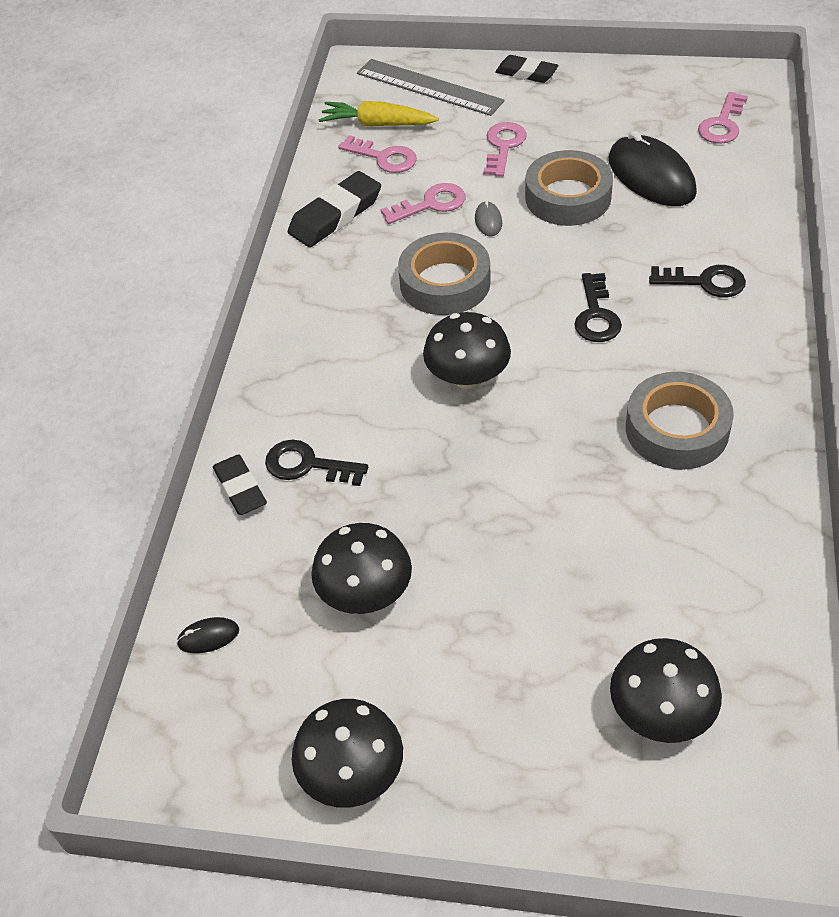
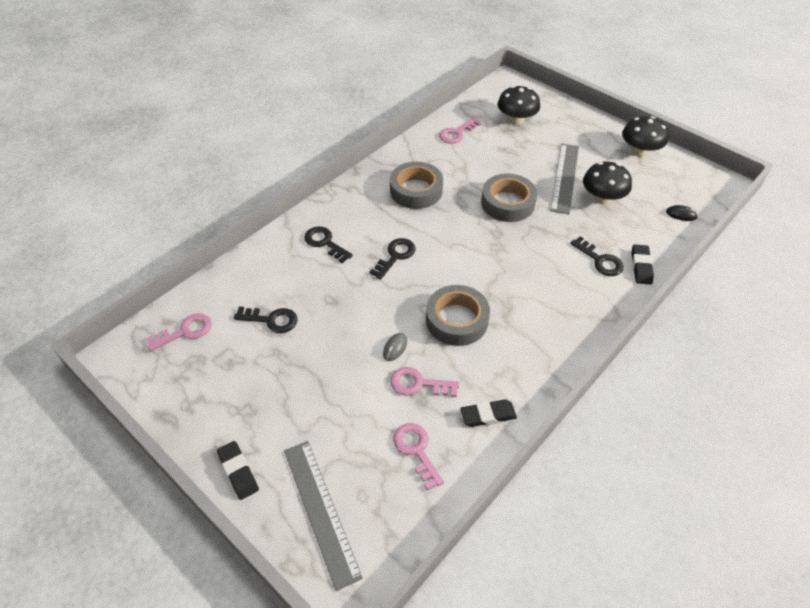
camera: 150 degrees left, 0 degrees up
black eraser [288,171,381,247] -> black eraser [461,399,517,427], size x0.66
yellow carrot [318,101,439,126] -> none
black mushroom [423,312,511,389] -> none
pink key [483,122,527,177] -> pink key moved to [439,117,482,144]
grey tape [525,150,613,226] -> grey tape moved to [481,174,537,222]
black mouse [608,131,697,206] -> black key [234,306,297,333]
none -> grey ruler [550,144,579,214]

